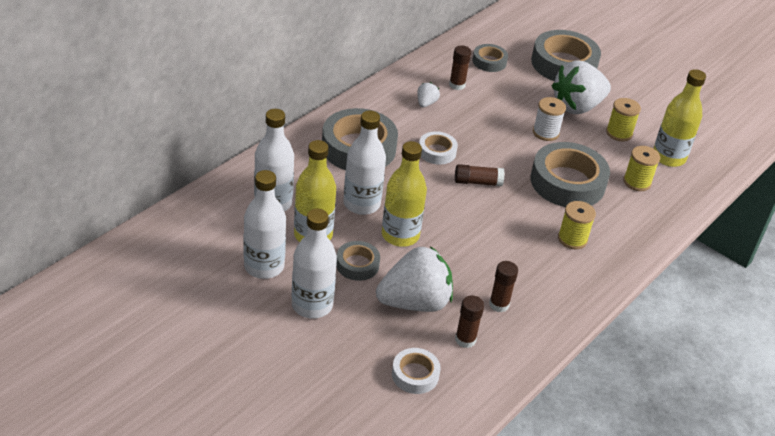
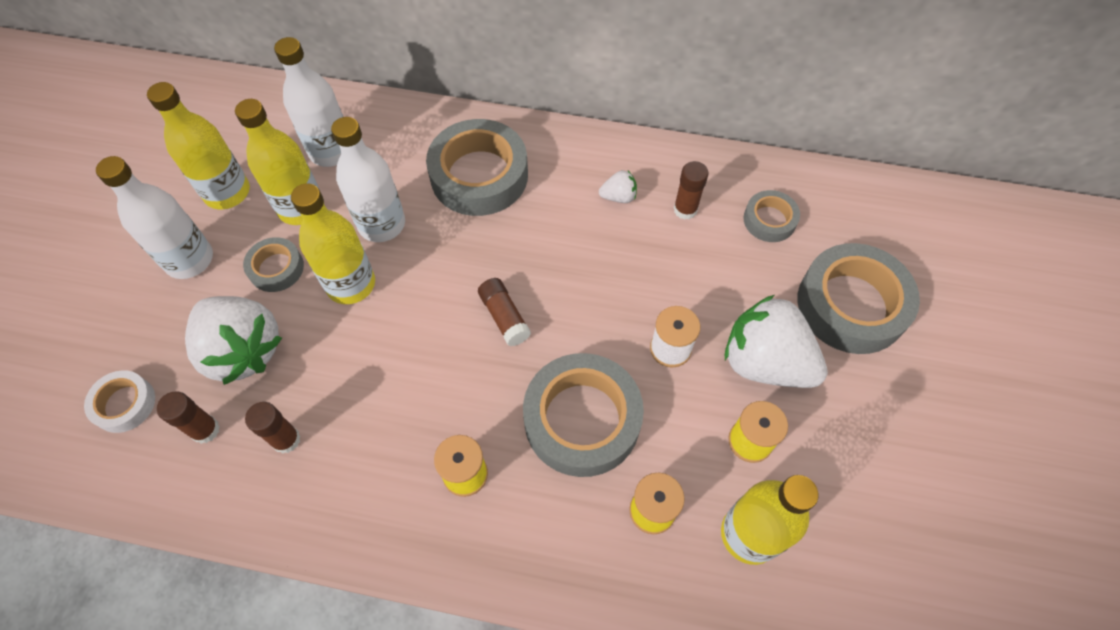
camera: 65 degrees right, 20 degrees up
white bottle [244,170,286,279] -> yellow bottle [147,82,250,209]
white tape [419,131,458,165] -> none

